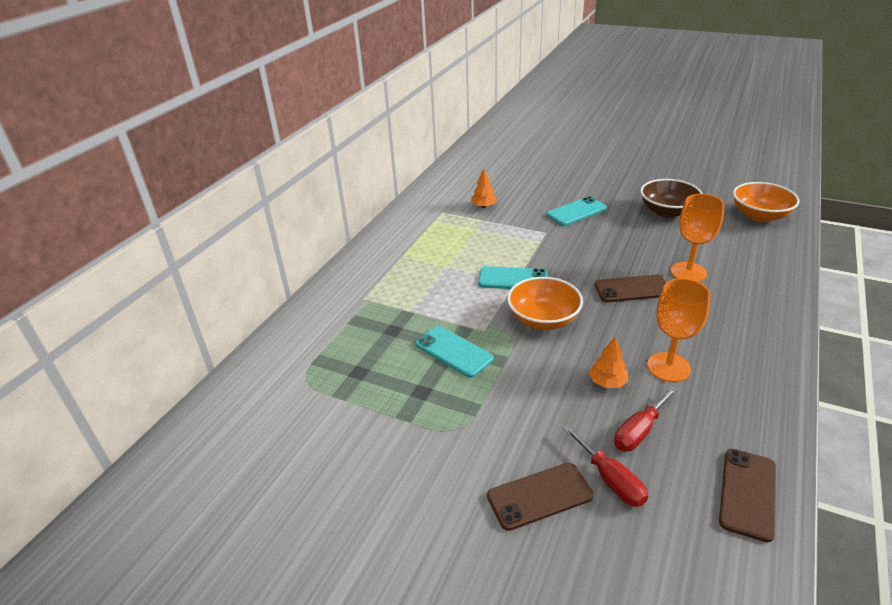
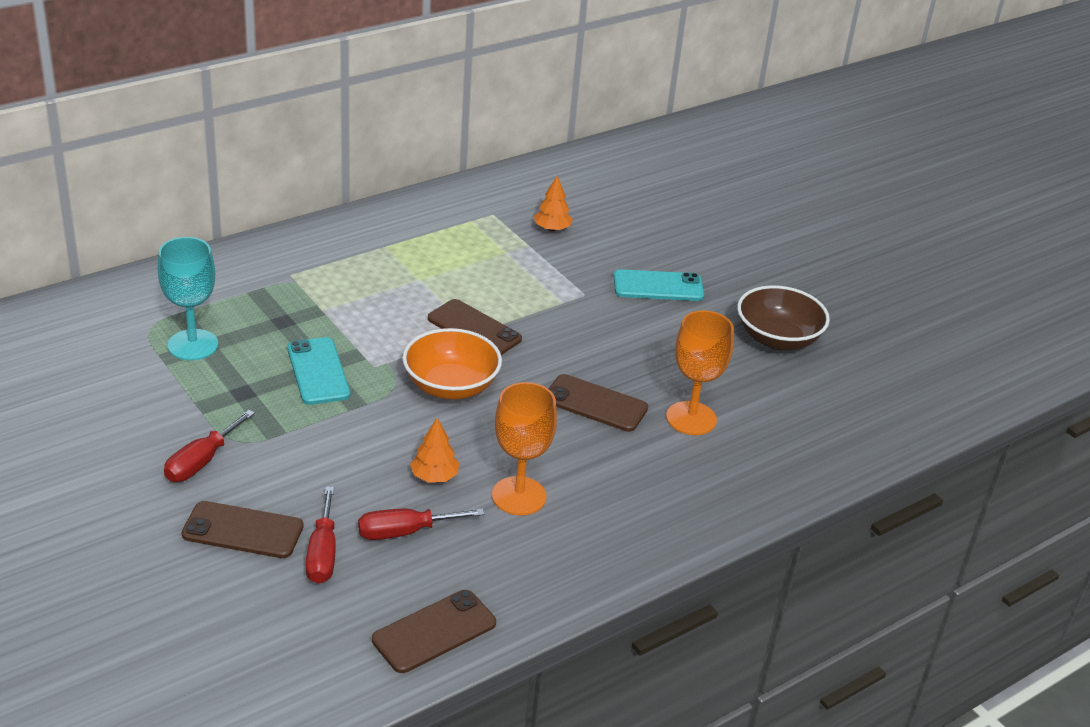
camera: 25 degrees right, 0 degrees up
turquoise phone [478,266,548,289] -> brown phone [428,299,522,355]
orange bowl [733,182,800,222] -> none
none -> turquoise goblet [158,237,218,361]
none -> red screwdriver [164,410,255,482]

